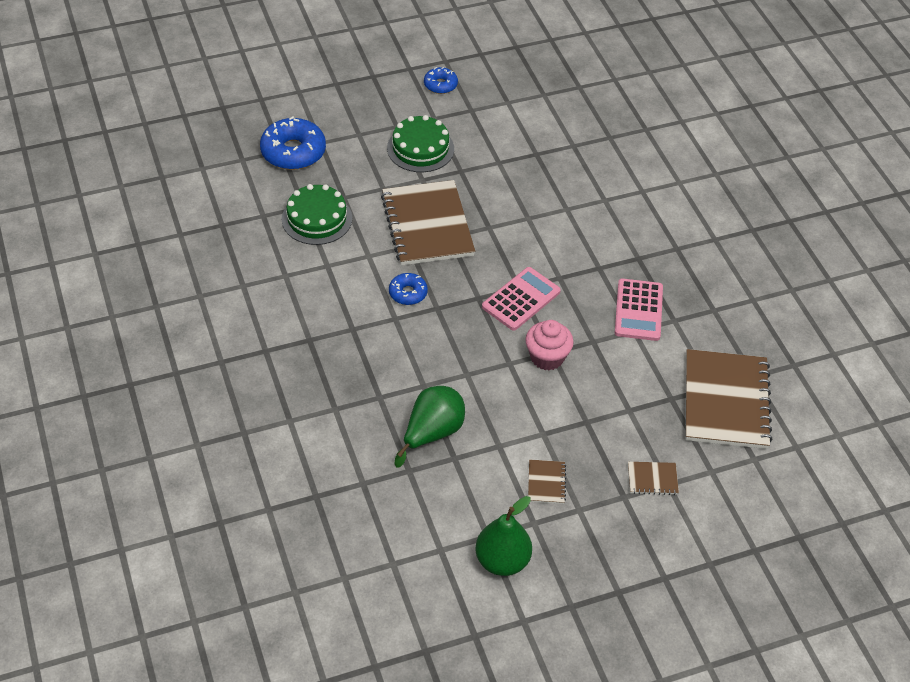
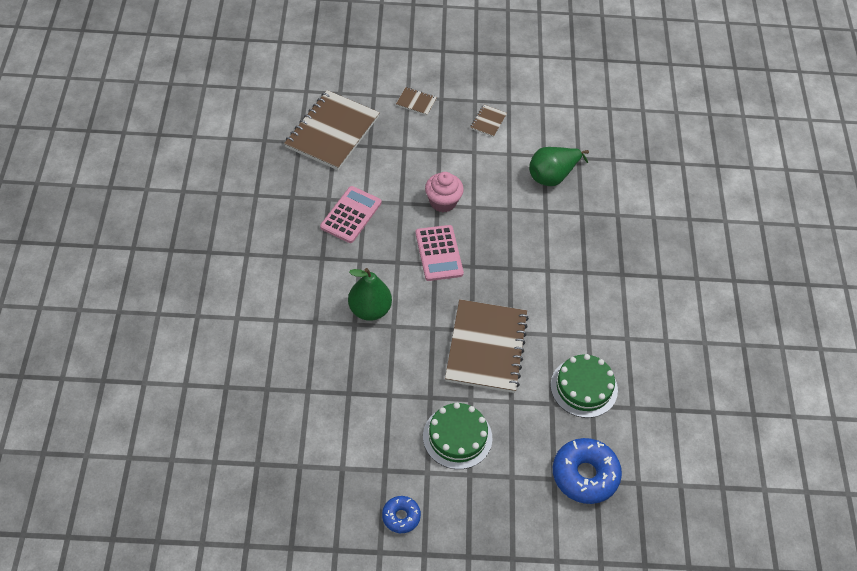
camera: 160 degrees left, 5 degrees up
blue donut [389,273,428,305] -> none
green pear [475,496,532,576] -> green pear moved to [348,268,392,321]
pink calculator [482,267,561,331] -> pink calculator turned 75 degrees counterclockwise [415,225,464,281]

